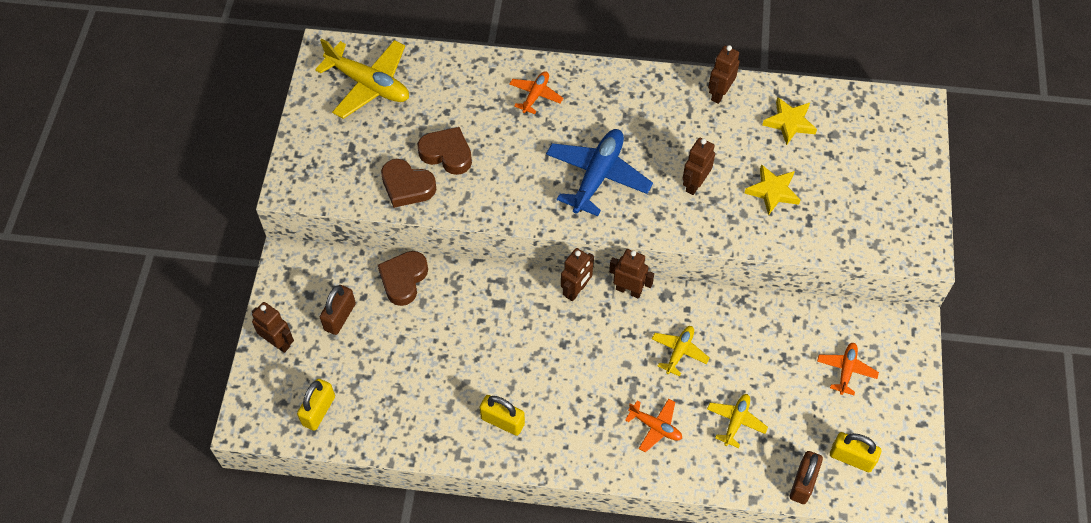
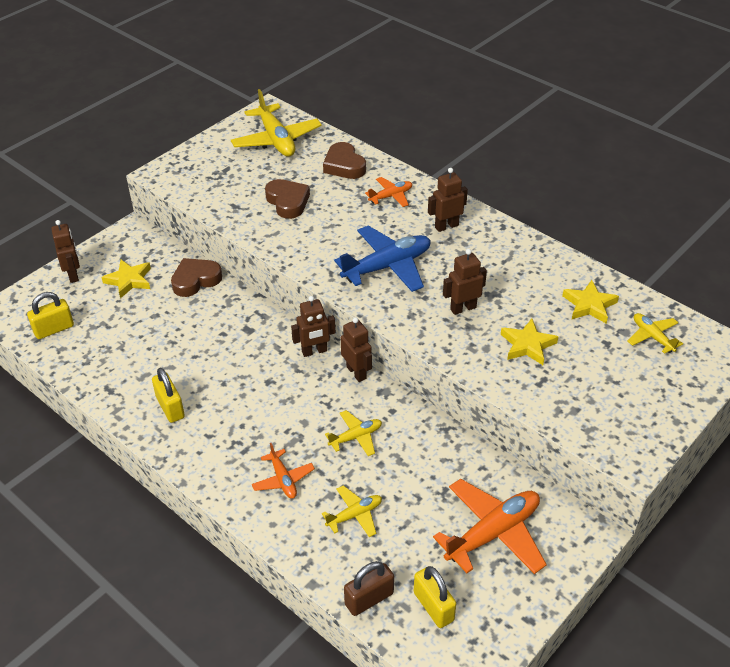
camera: 35 degrees right, 15 degrees down
brown padlock [320,285,356,335] -> yellow star [101,260,151,298]
brown heart [381,159,436,208] -> brown heart moved to [323,142,366,179]
brown robot [708,45,740,104] -> brown robot moved to [428,168,468,232]
orange plane [817,343,879,395] -> orange plane [433,479,547,574], size x1.88
none -> yellow plane [628,313,683,354]

